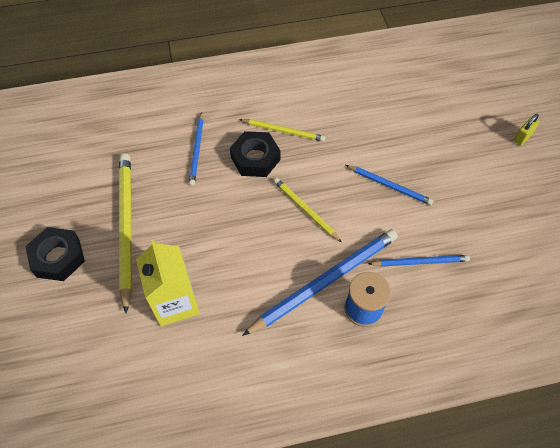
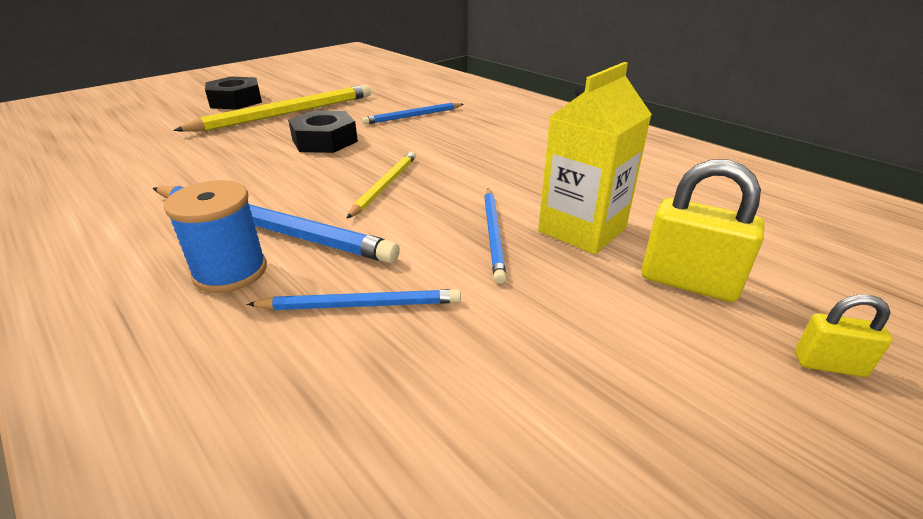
camera: 60 degrees right, 25 degrees down
yellow carton [136,240,200,326] -> yellow carton moved to [538,62,652,254]
black nut [230,131,280,177] -> black nut moved to [288,111,358,153]
yellow pencil [239,119,325,142] -> none
blue pencil [368,255,470,267] -> blue pencil turned 60 degrees counterclockwise [247,289,461,310]
none -> yellow padlock [641,159,765,302]

